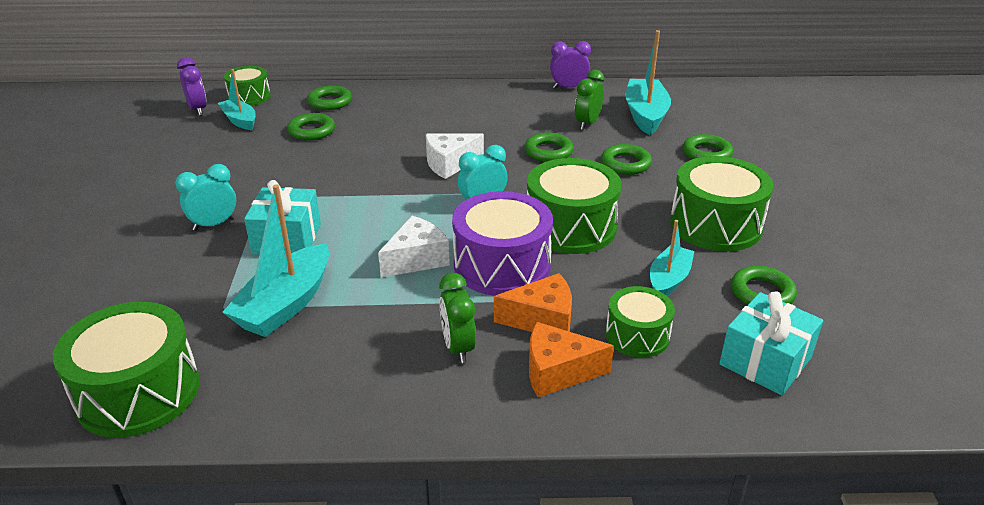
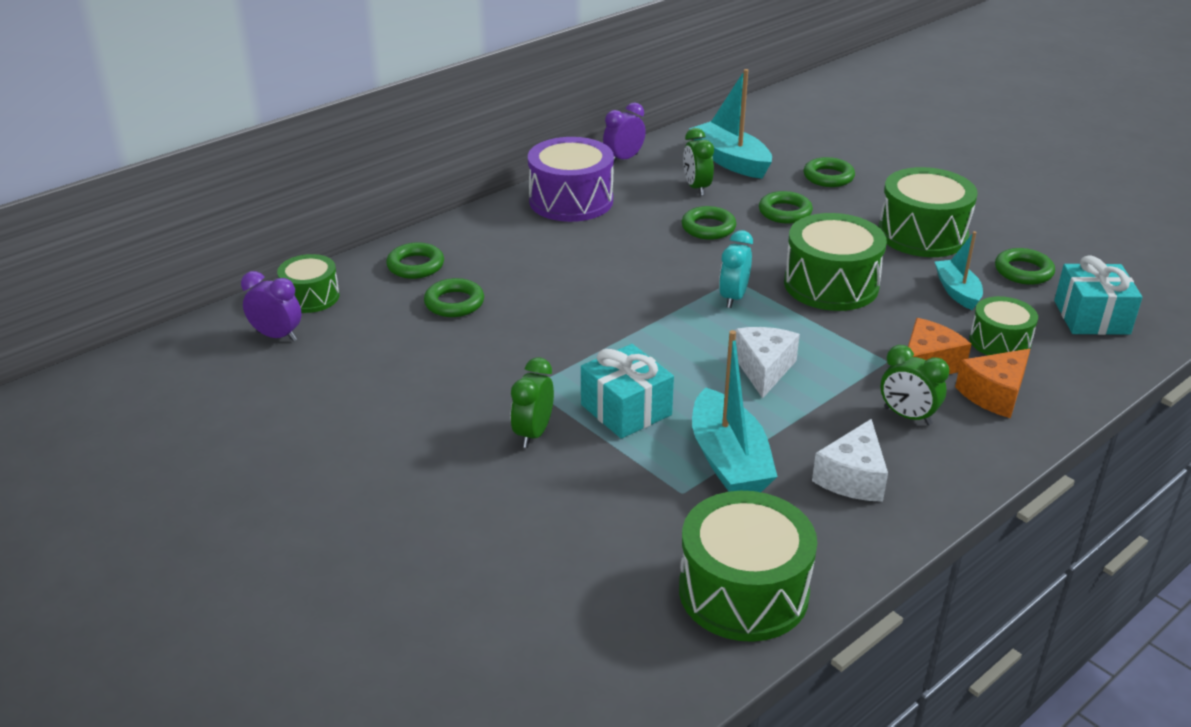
camera: 40 degrees left, 0 degrees up
turquoise clock [175,164,236,231] -> green clock [511,358,554,448]
turquoise boat [218,69,256,130] -> none
white cheese [426,134,484,179] -> white cheese moved to [812,419,888,502]
purple drum [452,191,553,296] -> purple drum moved to [528,137,614,222]

